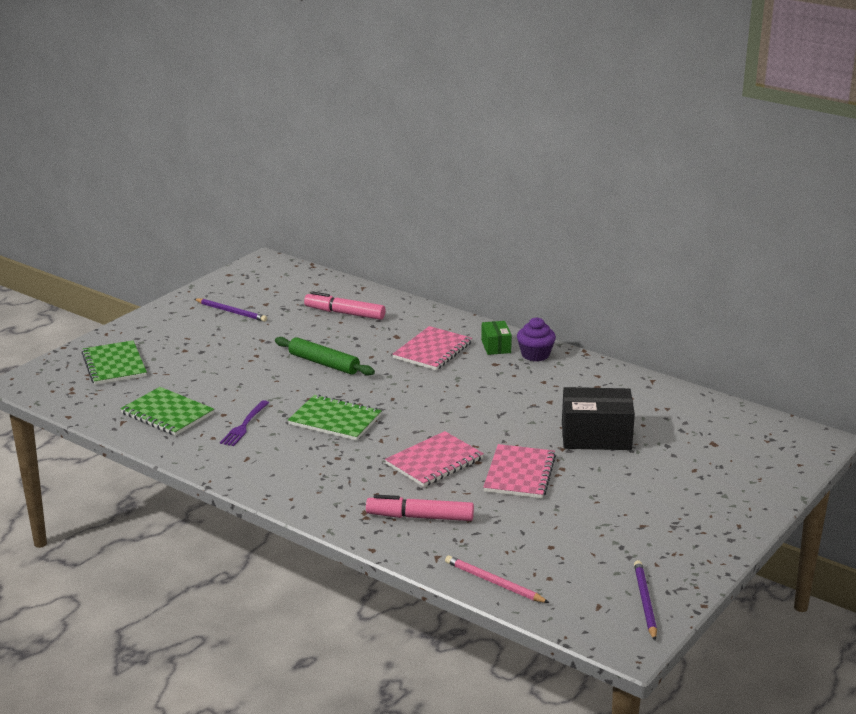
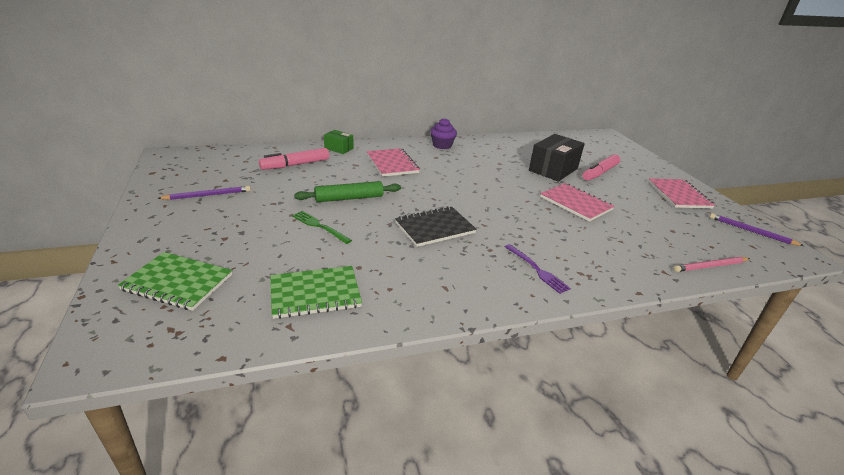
camera: 55 degrees left, 5 degrees up
purple fork [220,400,269,446] -> purple fork moved to [505,244,571,294]
green notebook [288,395,382,441] -> black notebook [395,206,477,247]
pink marker [366,495,474,521] -> pink marker moved to [583,154,620,181]
pink notebook [385,431,484,487] -> pink notebook moved to [648,178,715,209]
green box [481,321,512,355] -> green box moved to [324,130,353,154]
none -> green fork [292,211,352,244]

